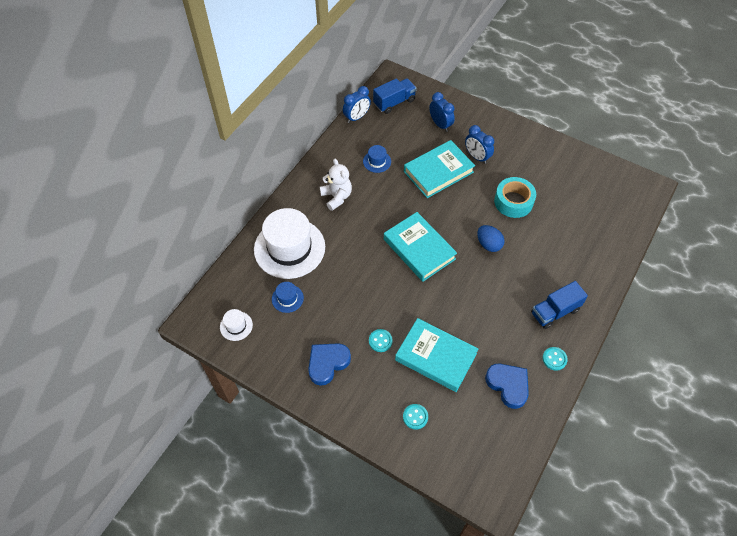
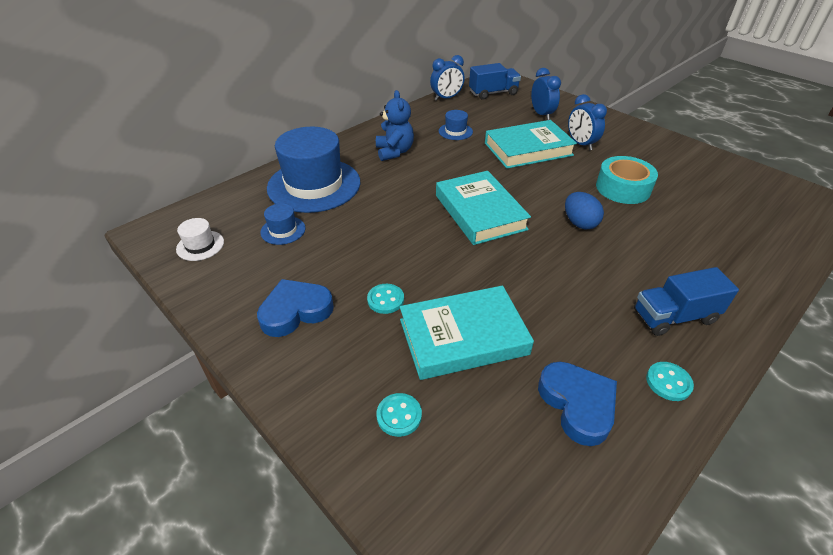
camera: 15 degrees right, 15 degrees down
white hat [254,208,325,279] -> blue hat [267,127,360,213]
white teddy bear [320,159,352,211] -> blue teddy bear [376,90,414,161]
turquoise book [395,318,479,392] -> turquoise book turned 60 degrees counterclockwise [400,286,534,380]

